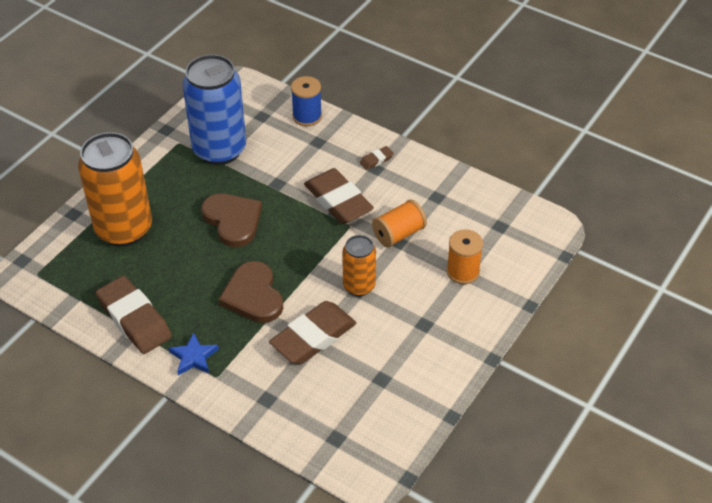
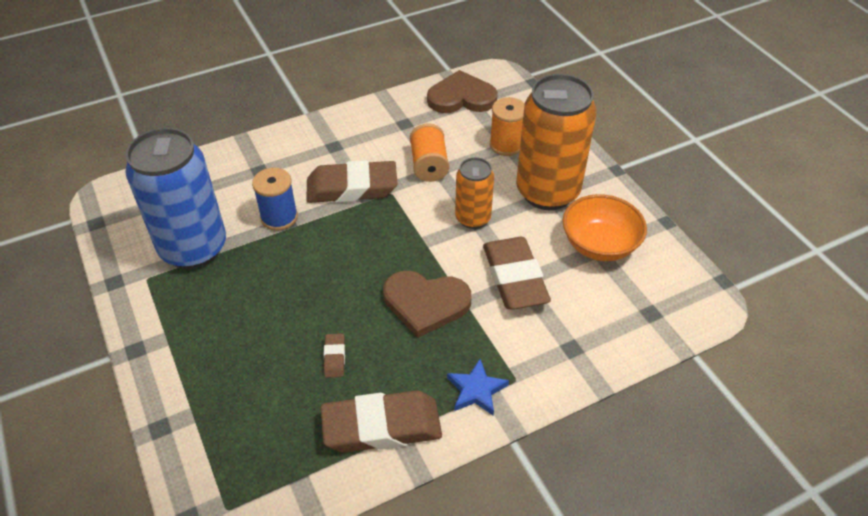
camera: 60 degrees left, 0 degrees up
orange can [78,132,152,247] -> orange can moved to [516,74,596,210]
brown heart [201,194,262,247] -> brown heart moved to [427,70,498,113]
blue spool [291,76,322,126] -> blue spool moved to [252,168,298,231]
brown eraser [360,146,394,170] -> brown eraser moved to [324,333,345,378]
none -> orange bowl [563,194,647,261]

